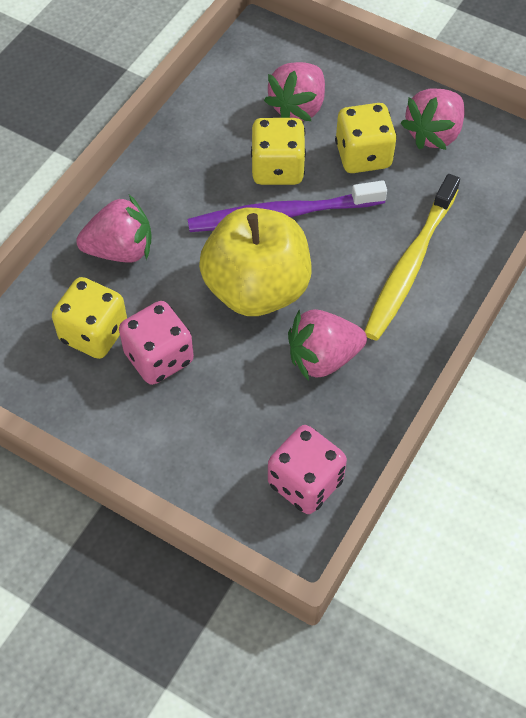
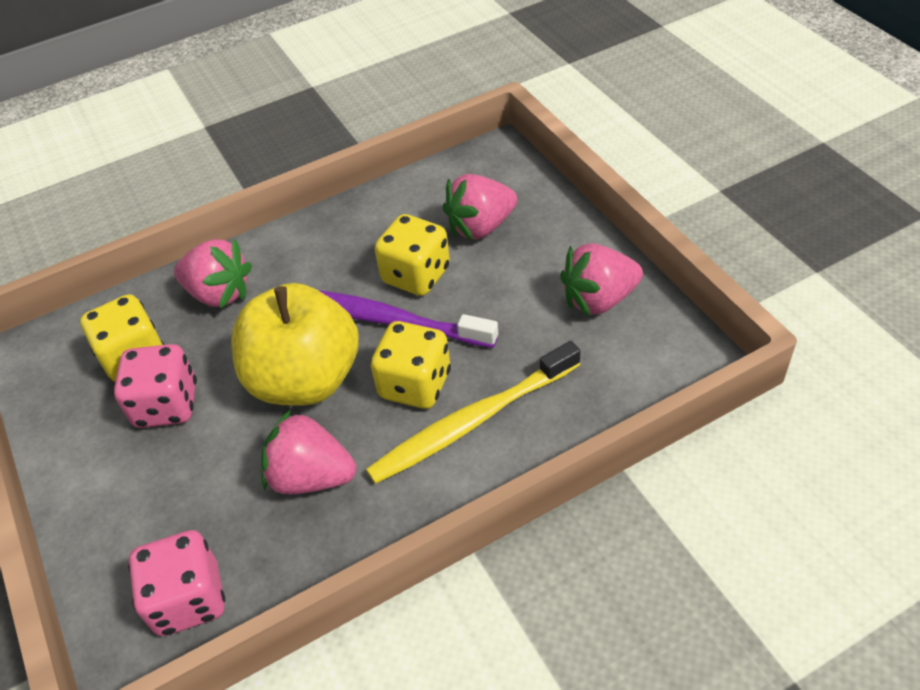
camera: 35 degrees right, 10 degrees down
yellow dice [335,103,397,173] -> yellow dice moved to [371,321,451,409]

